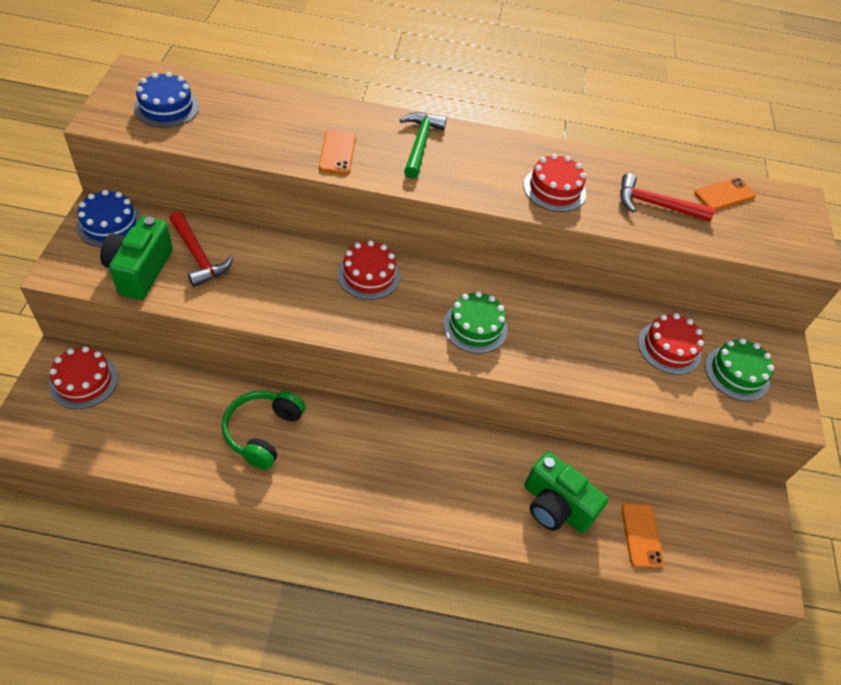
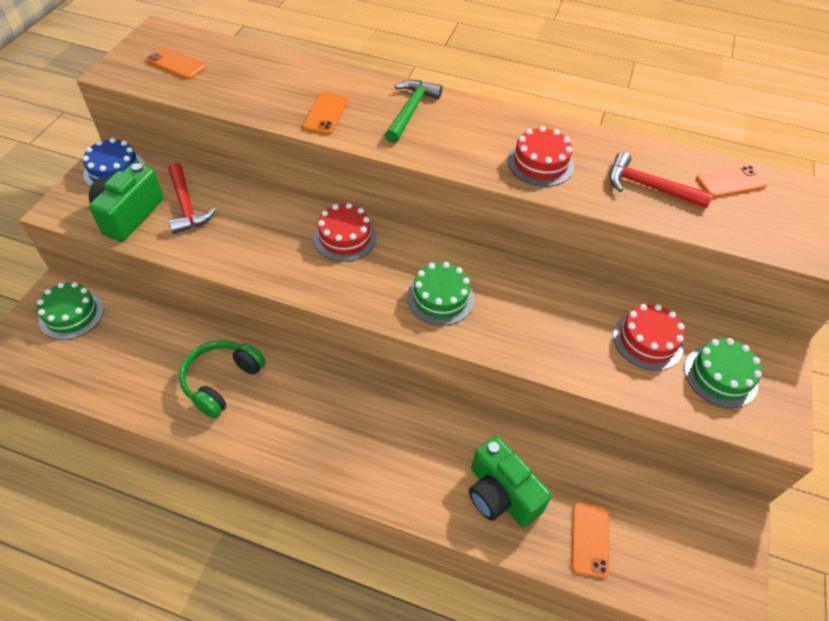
camera: 15 degrees right, 0 degrees up
red cake [49,346,118,409] -> green cake [37,282,104,340]
blue cake [134,72,199,128] -> orange phone [146,47,206,80]

